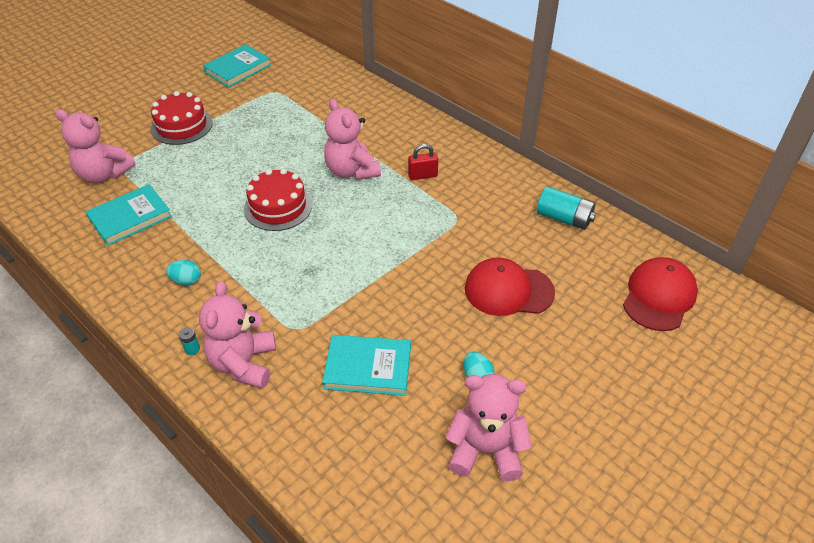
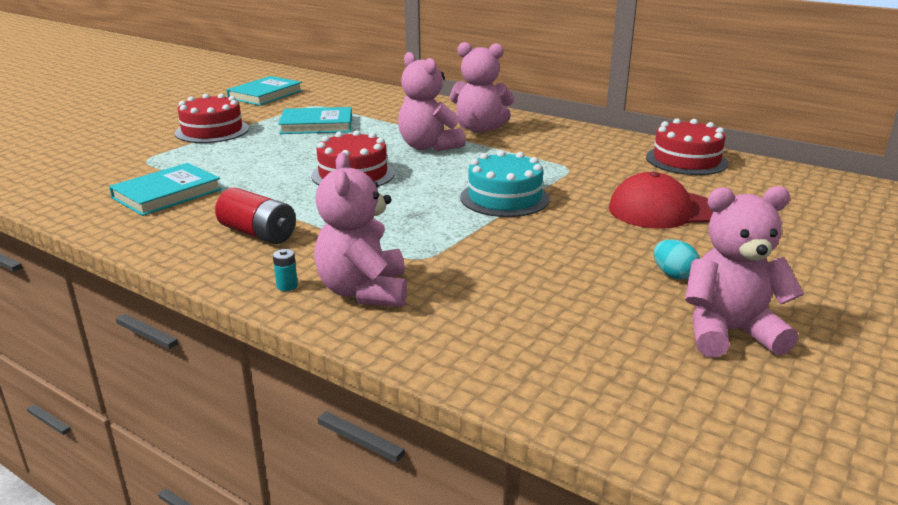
camera: 10 degrees left, 20 degrees down
pink teddy bear [55,109,135,183] -> pink teddy bear moved to [450,42,514,133]
turquoise egg [166,260,201,286] -> red battery [215,188,296,244]
turquoise book [322,335,411,396] -> turquoise book moved to [278,107,352,134]
red padlock [408,144,438,180] -> none
turquoise battery [537,186,596,230] -> red cake [646,118,728,175]
red cap [623,257,698,331] -> none
none -> turquoise cake [460,150,550,217]

